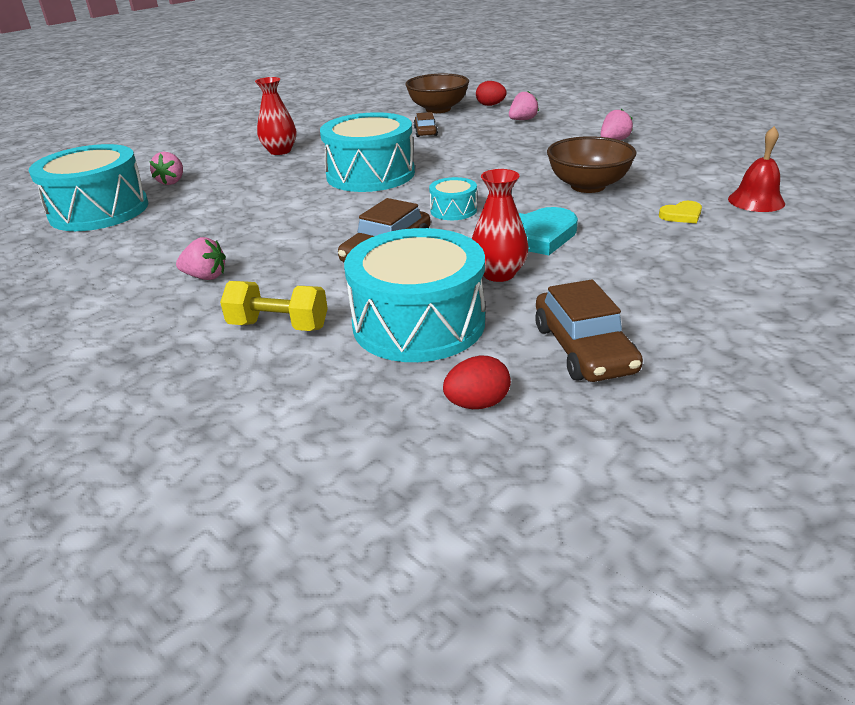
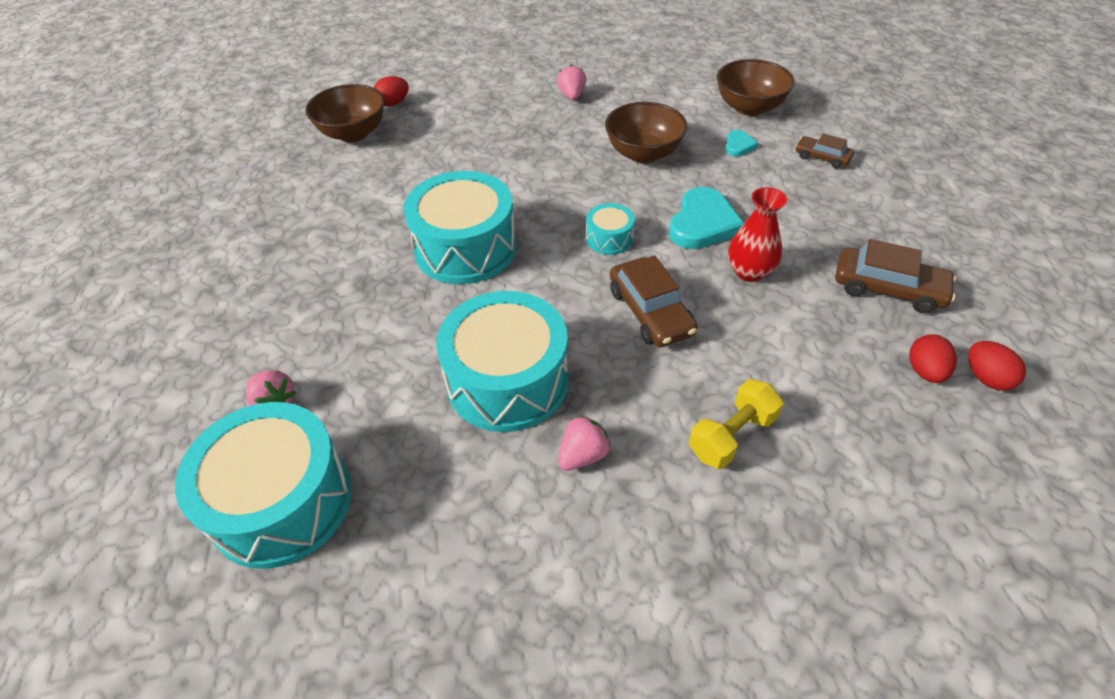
camera: 55 degrees left, 15 degrees up
red vase [255,77,296,155] -> none
turquoise drum [344,228,485,362] -> turquoise drum moved to [436,291,568,432]
brown car [414,112,438,137] -> brown car moved to [796,133,854,169]
pink strawberry [509,91,539,120] -> none
yellow heart [659,201,702,223] -> turquoise heart [725,130,758,156]
red bell [728,126,785,212] -> brown bowl [717,59,795,116]
none -> red egg [968,341,1026,391]

